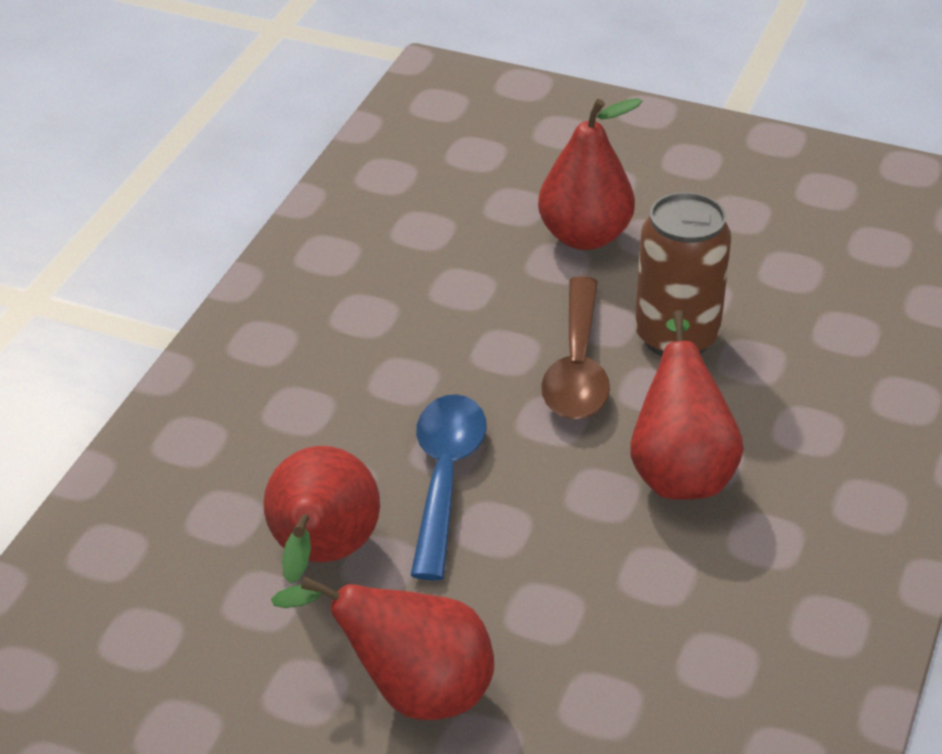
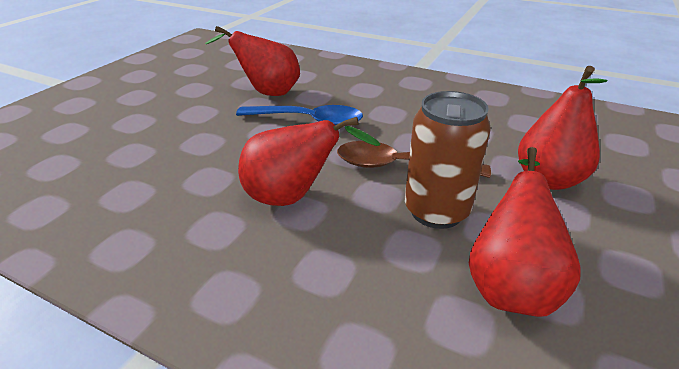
camera: 95 degrees right, 5 degrees down
red pear [271,577,494,720] -> red pear moved to [469,147,581,317]

